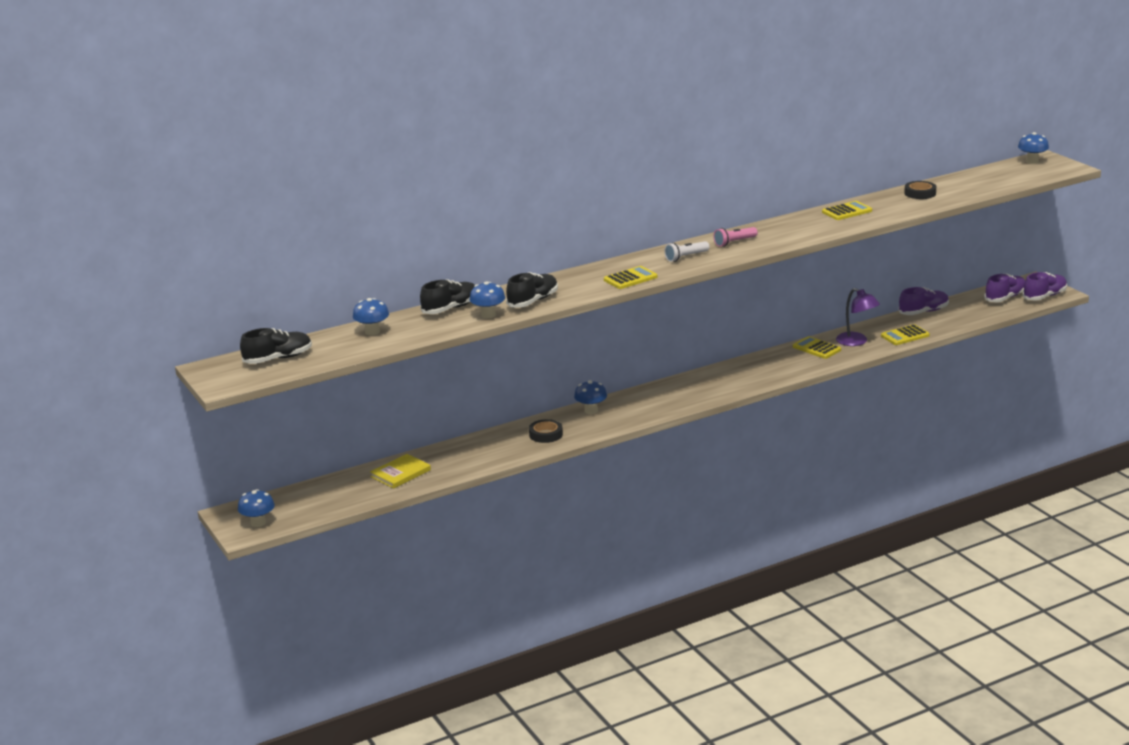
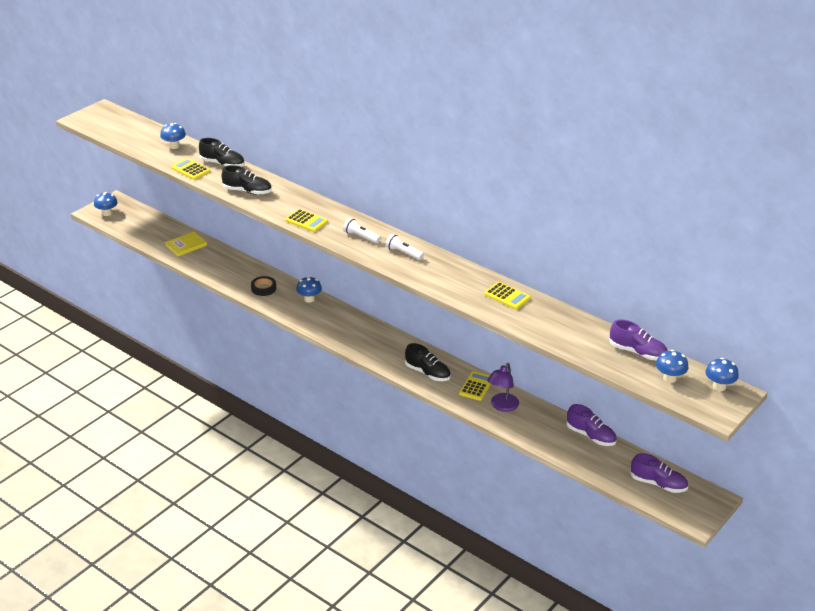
camera: 65 degrees right, 10 degrees up
black shoe [240,328,312,364] -> black shoe moved to [405,343,451,381]
yellow book [370,454,431,489] -> yellow book turned 60 degrees counterclockwise [165,232,207,257]
blue mushroom [469,281,505,318] -> blue mushroom moved to [656,350,689,383]
pink flashlight [713,227,758,247] -> white flashlight [386,234,424,260]
yellow calculator [881,324,930,345] -> yellow calculator moved to [171,158,210,180]
black tape [904,181,936,199] -> none
purple shoe [1023,272,1067,301] -> purple shoe moved to [609,320,668,360]

